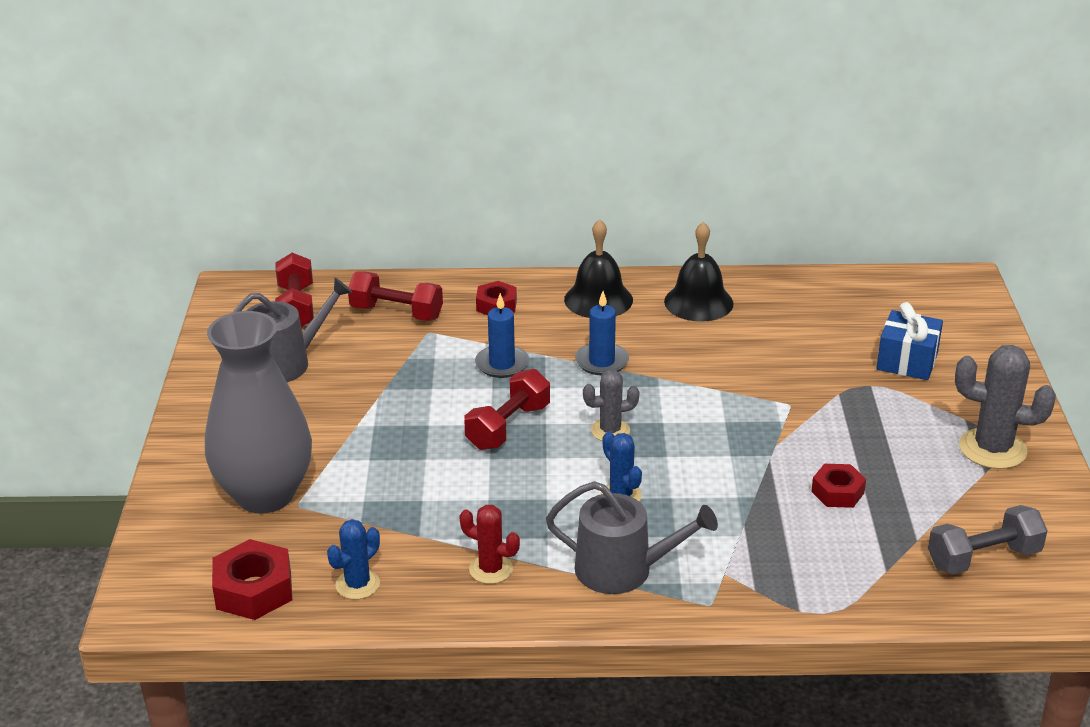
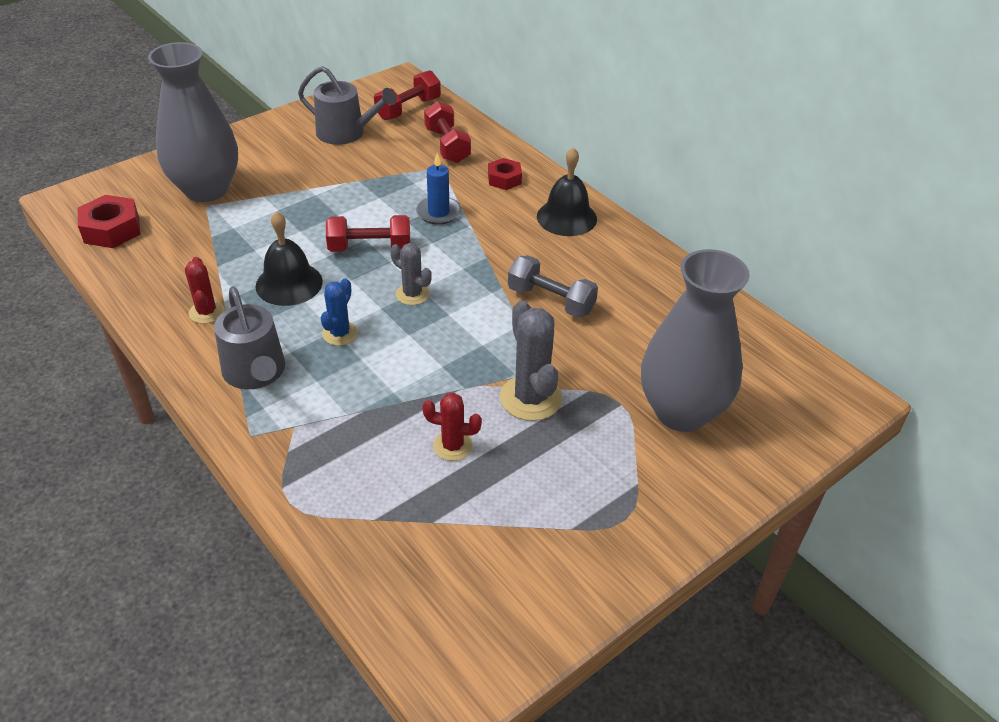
camera: 50 degrees right, 10 degrees up
blue cactus [327,519,380,599] -> none
blue candle [575,291,629,375] -> none
black bell [664,222,733,322] -> black bell moved to [255,211,323,306]
red nut [811,464,866,508] -> red cactus [422,393,482,461]
blue gift [876,302,943,380] -> grey vase [641,249,750,432]
grey dumbbell [928,505,1048,574] -> grey dumbbell moved to [508,255,598,318]
grey cactus [955,345,1056,469] -> grey cactus moved to [500,300,562,421]

